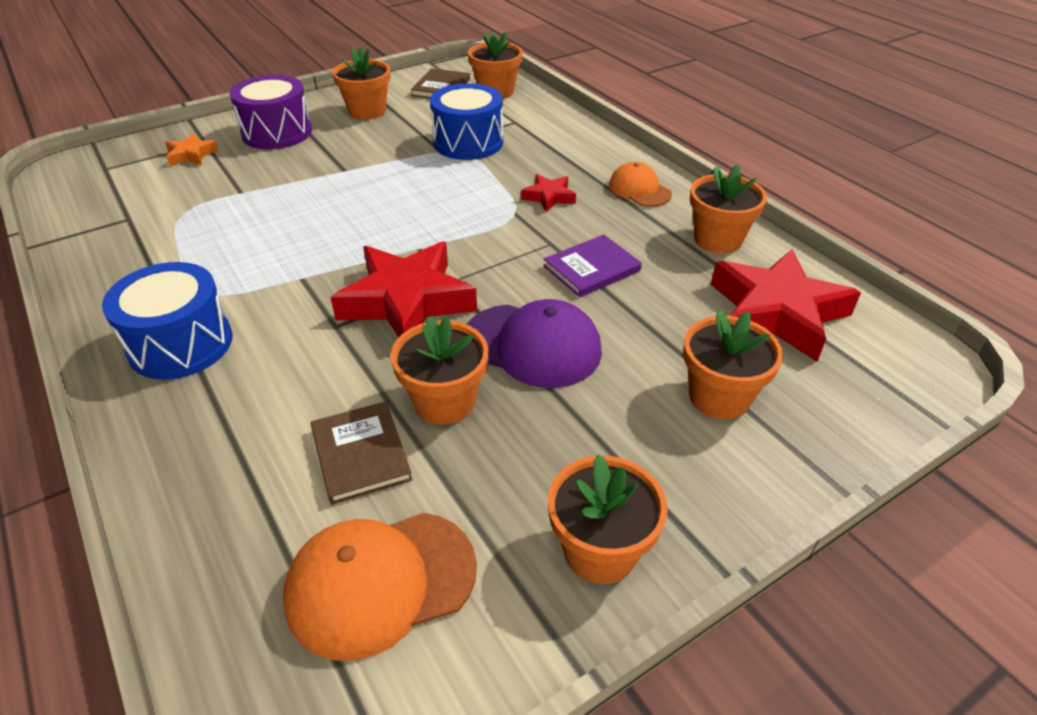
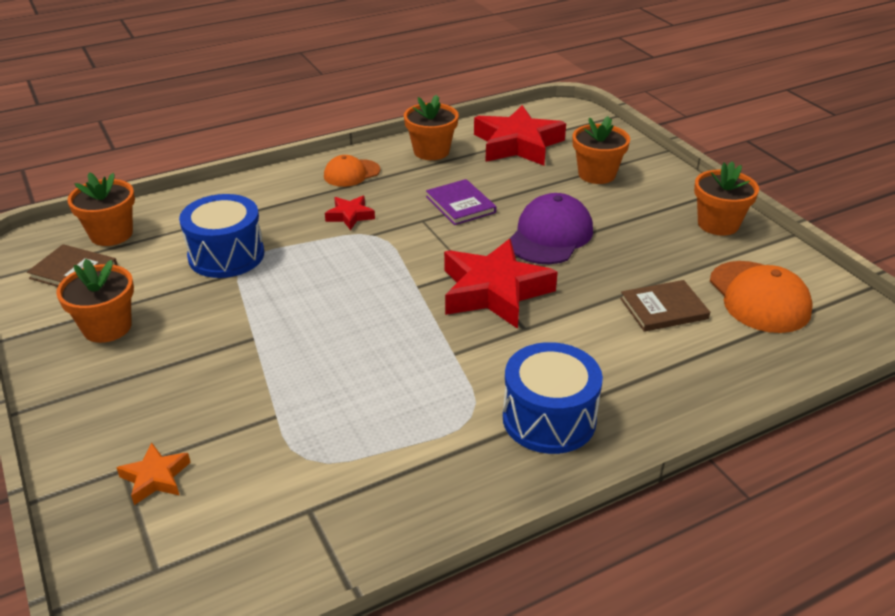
camera: 85 degrees left, 5 degrees down
purple drum [229,75,312,149] -> none
orange flower pot [391,316,489,425] -> none

